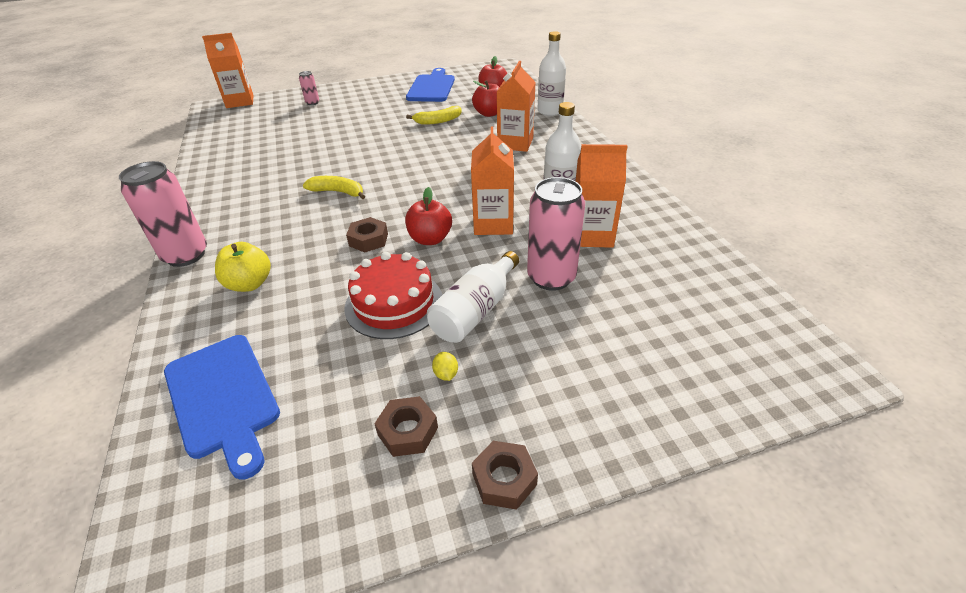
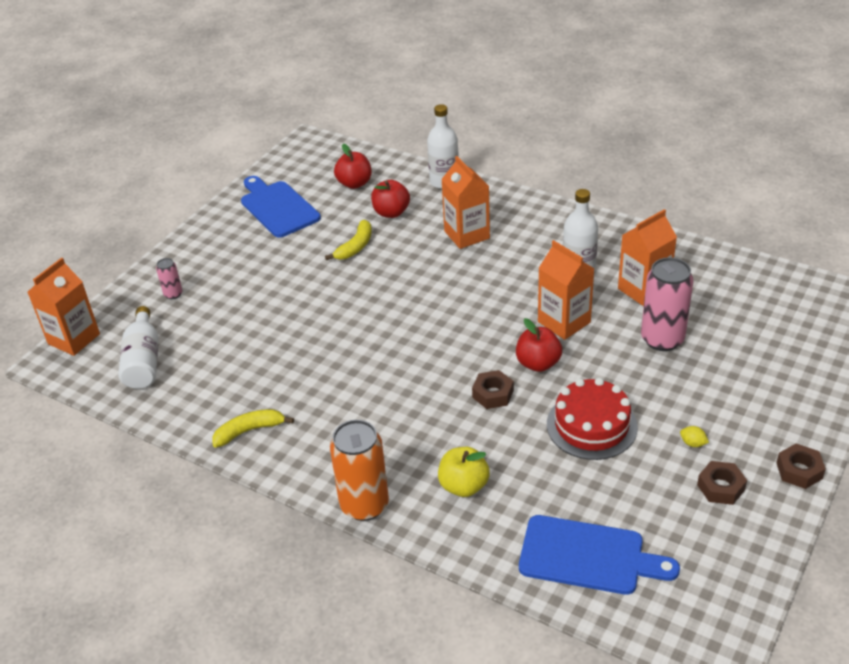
camera: 40 degrees left, 0 degrees up
pink can [119,161,207,267] -> orange can [330,420,389,521]
yellow banana [303,176,365,199] -> yellow banana moved to [212,409,294,448]
white bottle [427,251,519,343] -> white bottle moved to [118,306,159,389]

